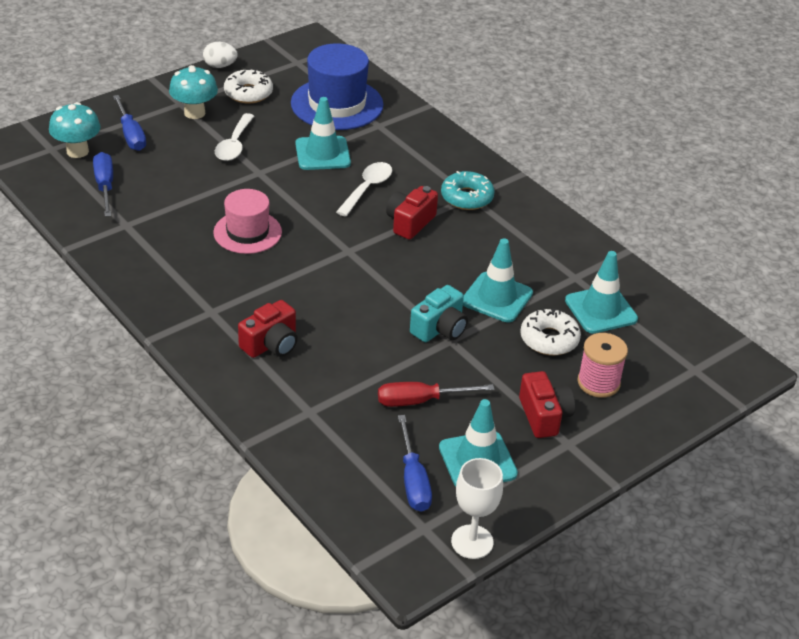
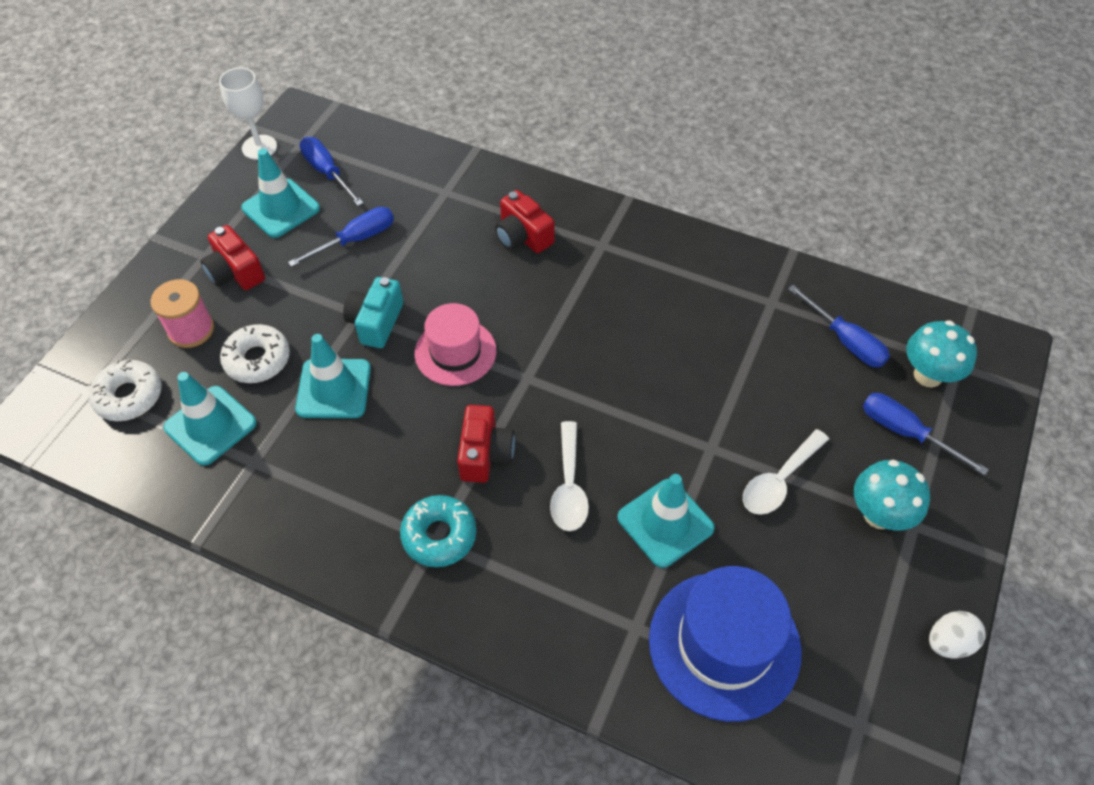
camera: 155 degrees right, 15 degrees up
pink hat [213,189,282,254] -> pink hat moved to [415,303,496,386]
white spoon [215,113,254,161] -> white spoon turned 120 degrees counterclockwise [743,429,829,515]
white donut [224,69,273,103] -> white donut moved to [89,359,162,421]
red camera [238,300,298,358] -> red camera turned 60 degrees counterclockwise [495,190,555,253]
red screwdriver [378,382,495,407] -> blue screwdriver [288,207,394,267]

